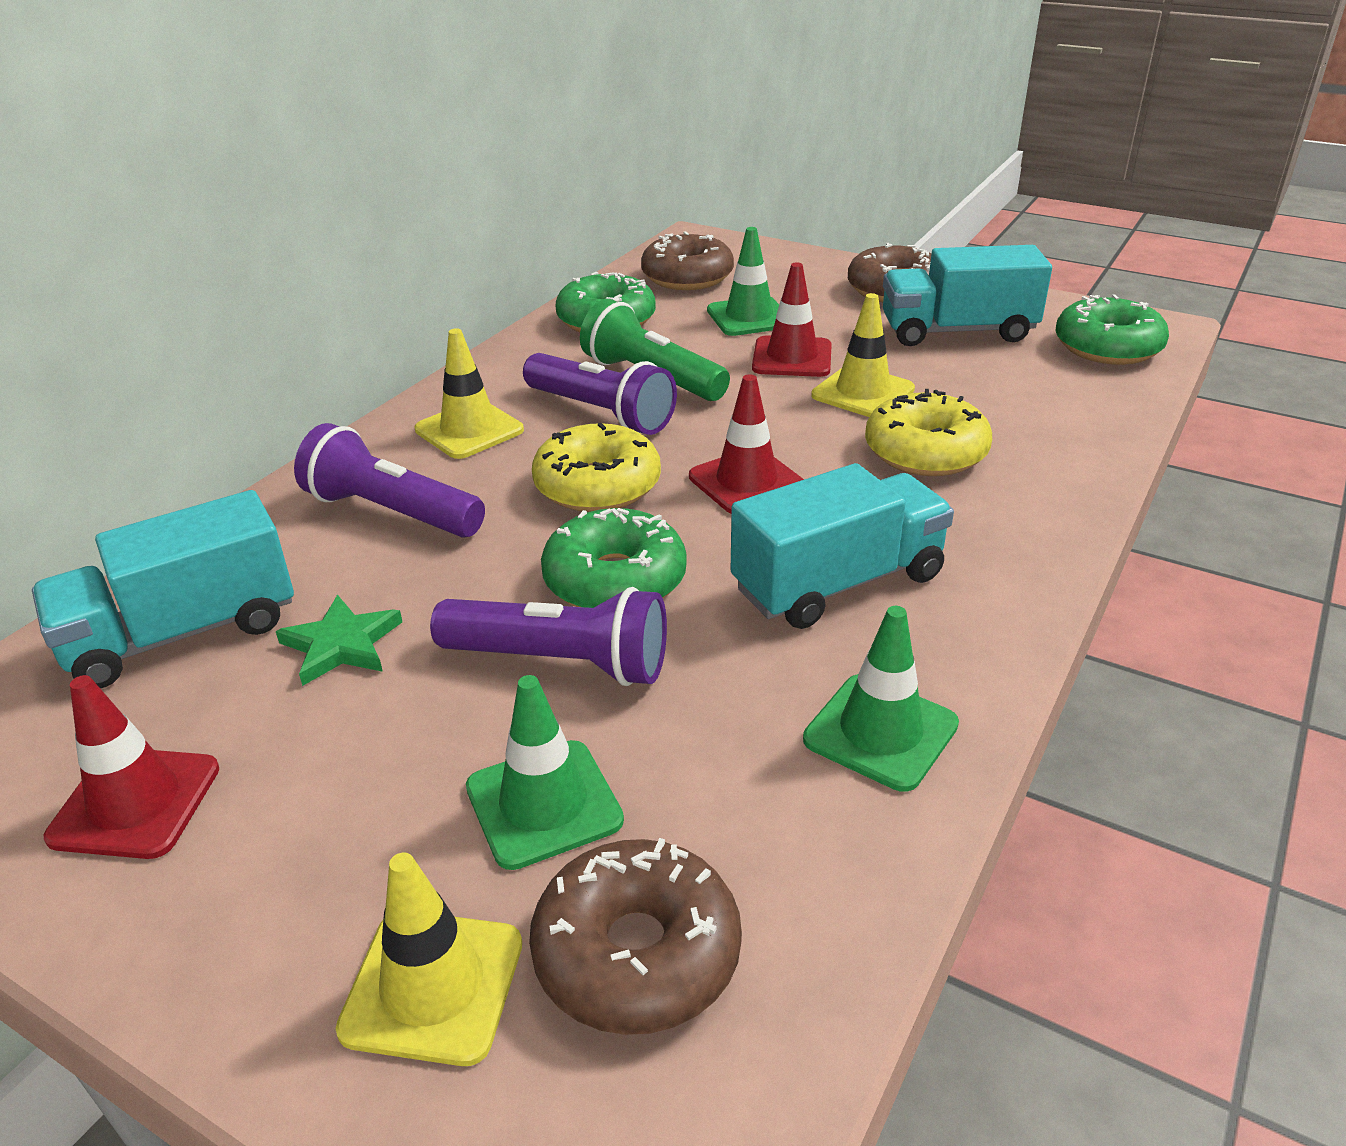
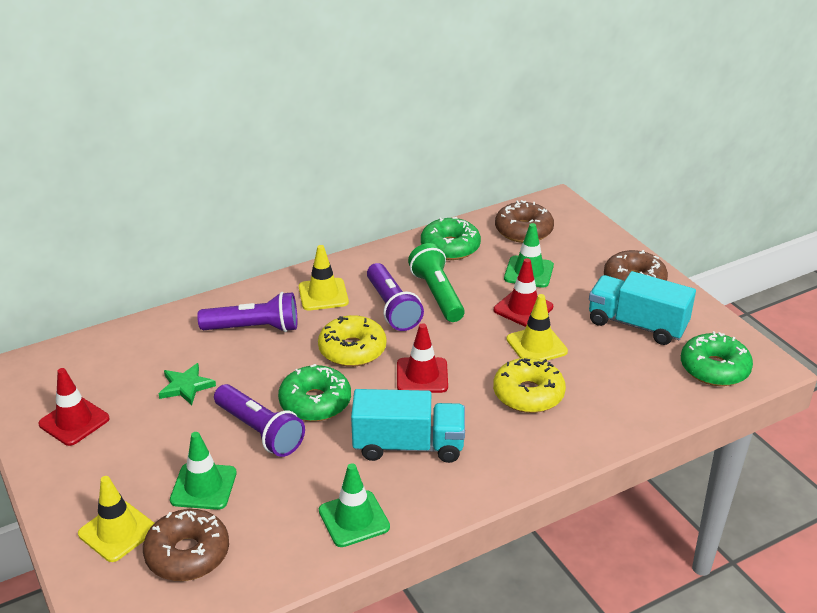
camera: 30 degrees right, 0 degrees up
turquoise truck [32,490,294,688] -> none
purple flashlight [294,423,485,537] -> purple flashlight turned 120 degrees clockwise [197,292,297,332]

